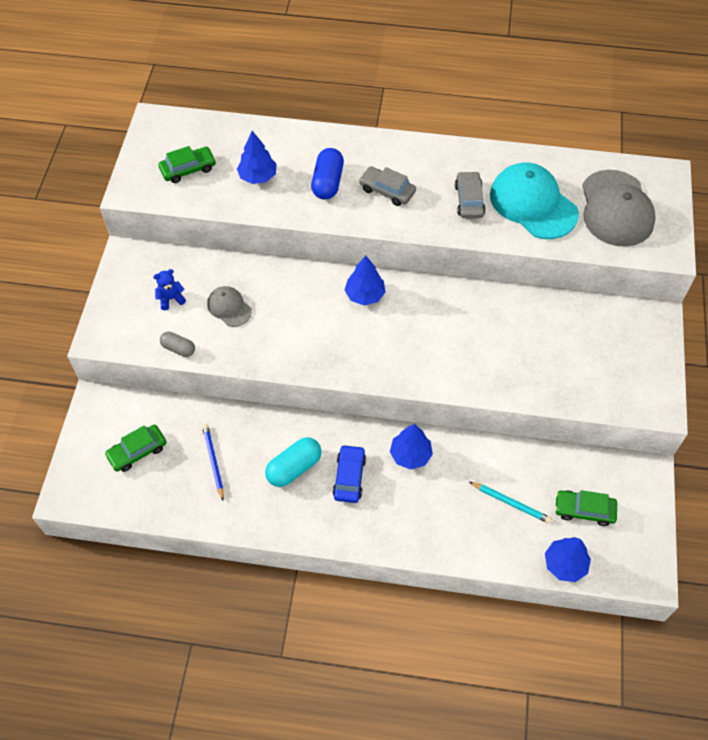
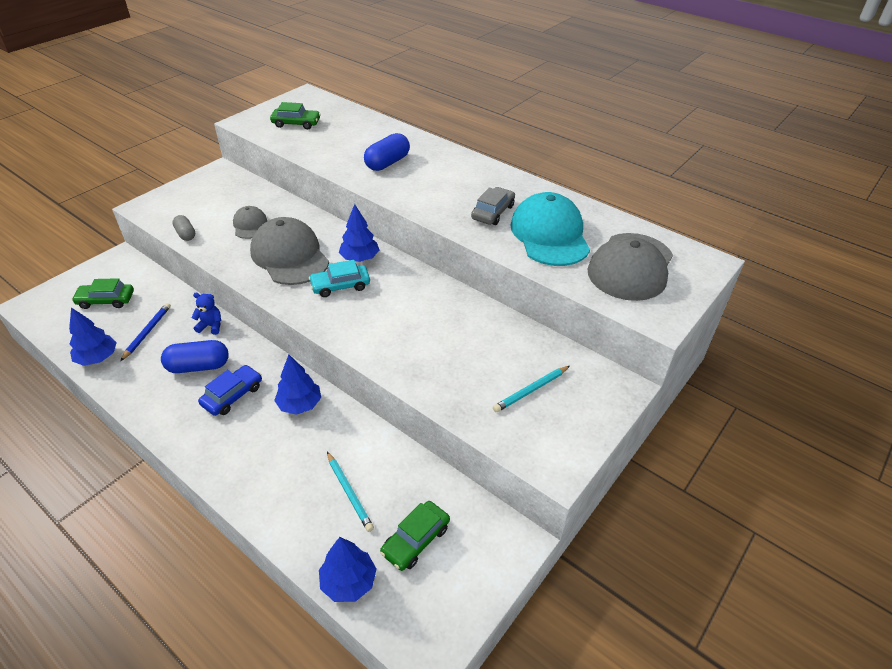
camera: 30 degrees right, 15 degrees down
blue teddy bear [153,269,186,310] -> blue teddy bear moved to [191,293,221,335]
blue tree [237,131,277,184] -> blue tree moved to [69,307,117,366]
turquoise capsule [265,437,322,487] -> blue capsule [161,340,229,373]
grey car [359,166,416,206] -> none
green car [555,490,617,526] -> green car turned 90 degrees counterclockwise [380,501,450,571]
none -> grey cap [250,217,329,285]
none -> turquoise car [309,260,370,297]
none -> turquoise pencil [493,366,570,412]

